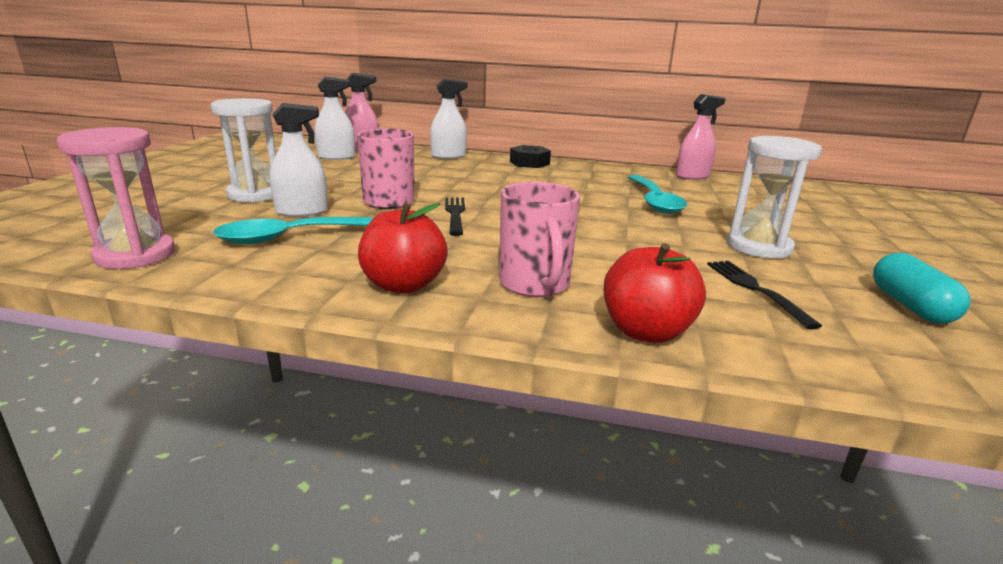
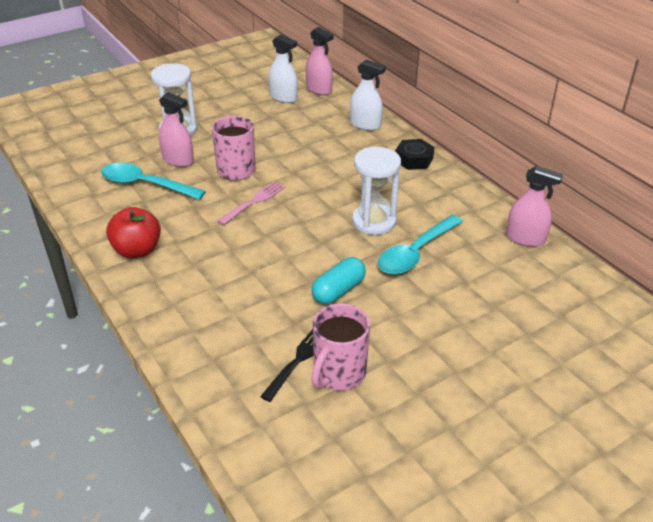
camera: 45 degrees right, 15 degrees up
pink hourglass [57,127,175,269] -> none
white spray bottle [270,103,328,217] -> pink spray bottle [159,92,194,167]
black fork [445,197,465,236] -> pink fork [218,181,285,225]
pink mug [499,182,580,297] -> pink mug moved to [311,304,370,390]
red apple [604,243,706,343] -> none
white hourglass [727,136,822,259] -> white hourglass moved to [352,147,401,235]
turquoise capsule [873,253,971,324] -> turquoise capsule moved to [311,257,366,304]

